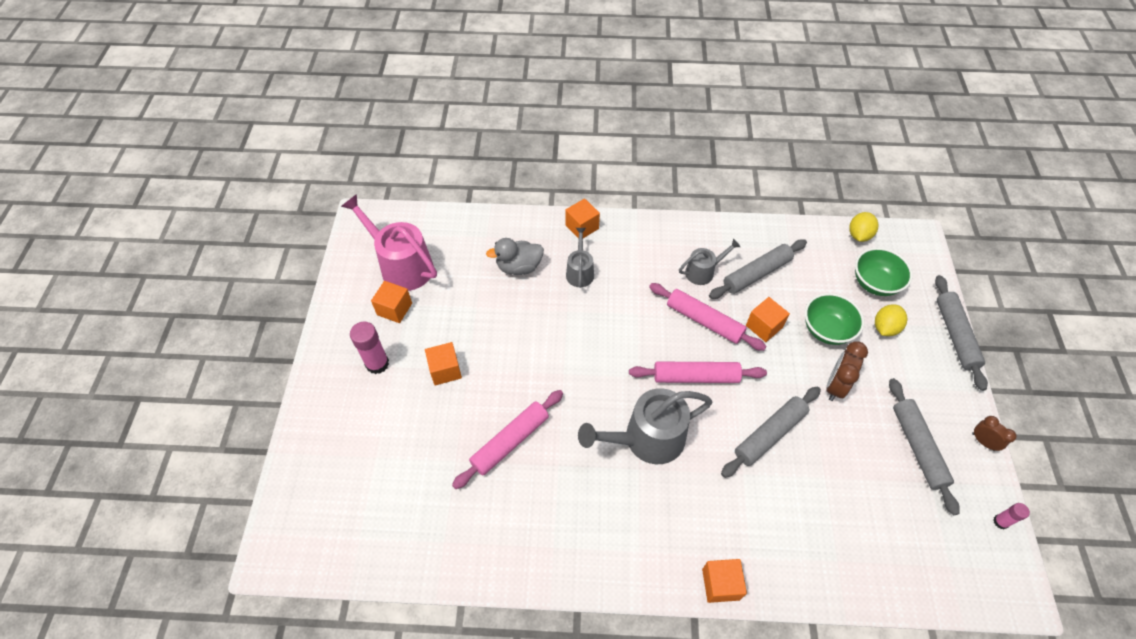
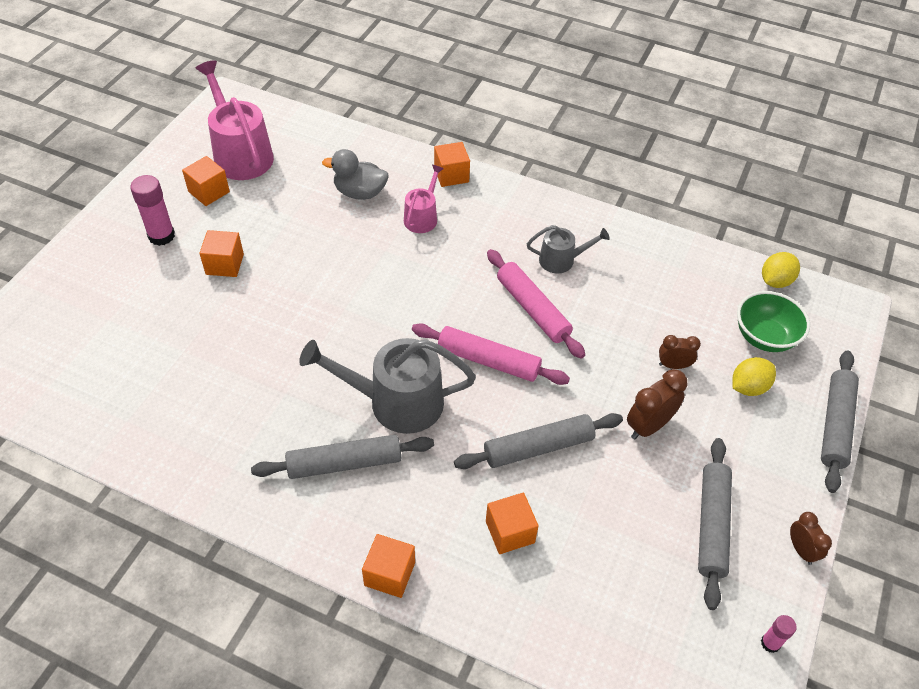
camera: 20 degrees right, 5 degrees down
pink rolling pin [452,390,563,489] -> none
grey watering can [566,228,594,288] -> pink watering can [404,165,444,233]
grey rolling pin [709,239,807,299] -> grey rolling pin moved to [251,435,434,479]
orange cube [746,297,790,342] -> orange cube moved to [486,493,539,554]
green bowl [805,293,864,345] -> brown clock [659,335,701,369]

